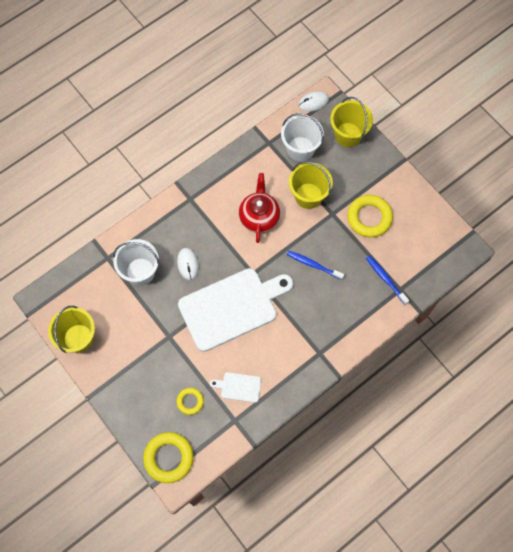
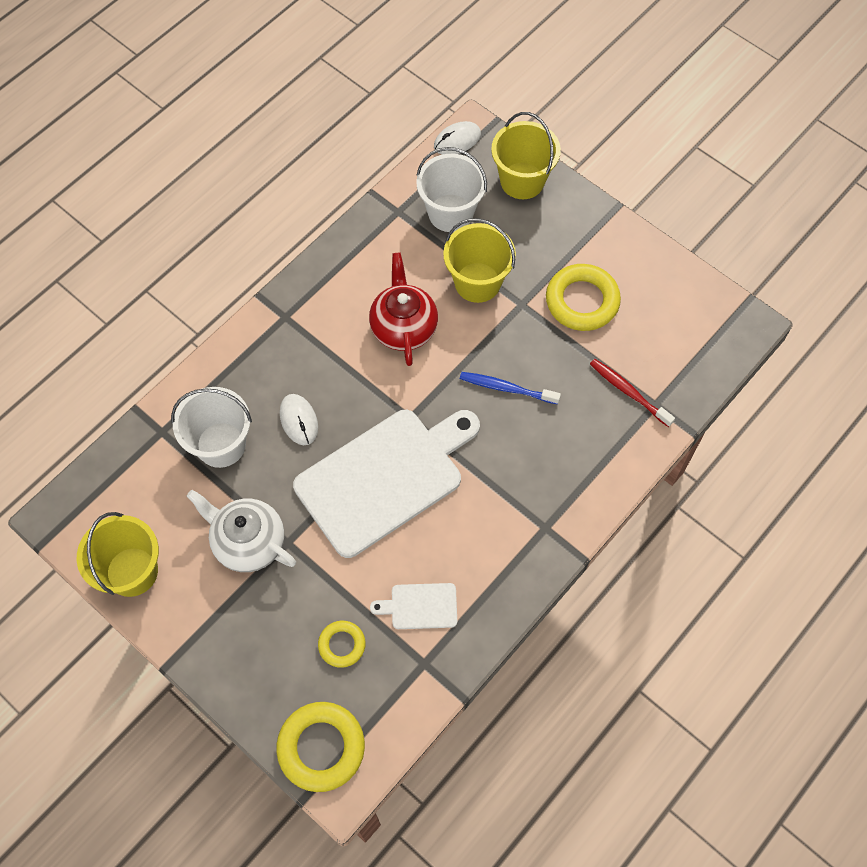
camera: 10 degrees left, 5 degrees down
blue toothbrush [366,255,410,305] -> red toothbrush [590,359,675,427]
none -> white teapot [187,490,296,572]

